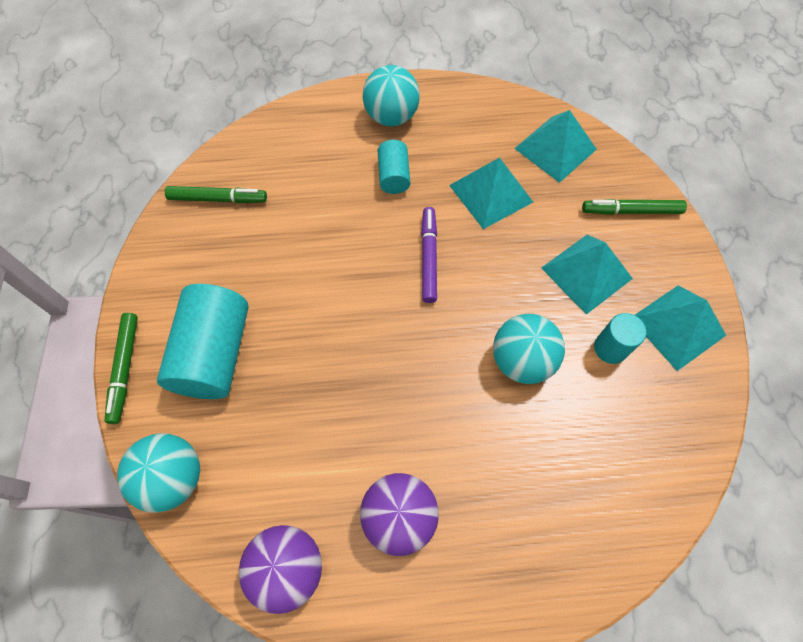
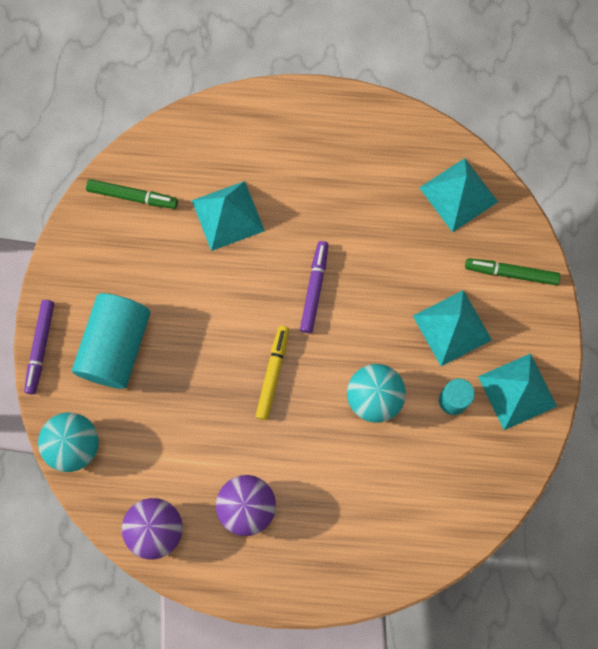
camera: 10 degrees right, 10 degrees up
green marker [104,313,138,424] -> purple marker [24,300,54,395]
turquoise ball [362,65,420,126] -> none
turquoise cylinder [378,140,410,194] -> none
turquoise pyramid [449,157,533,229] -> turquoise pyramid moved to [192,181,265,251]
none -> yellow marker [255,326,289,420]

